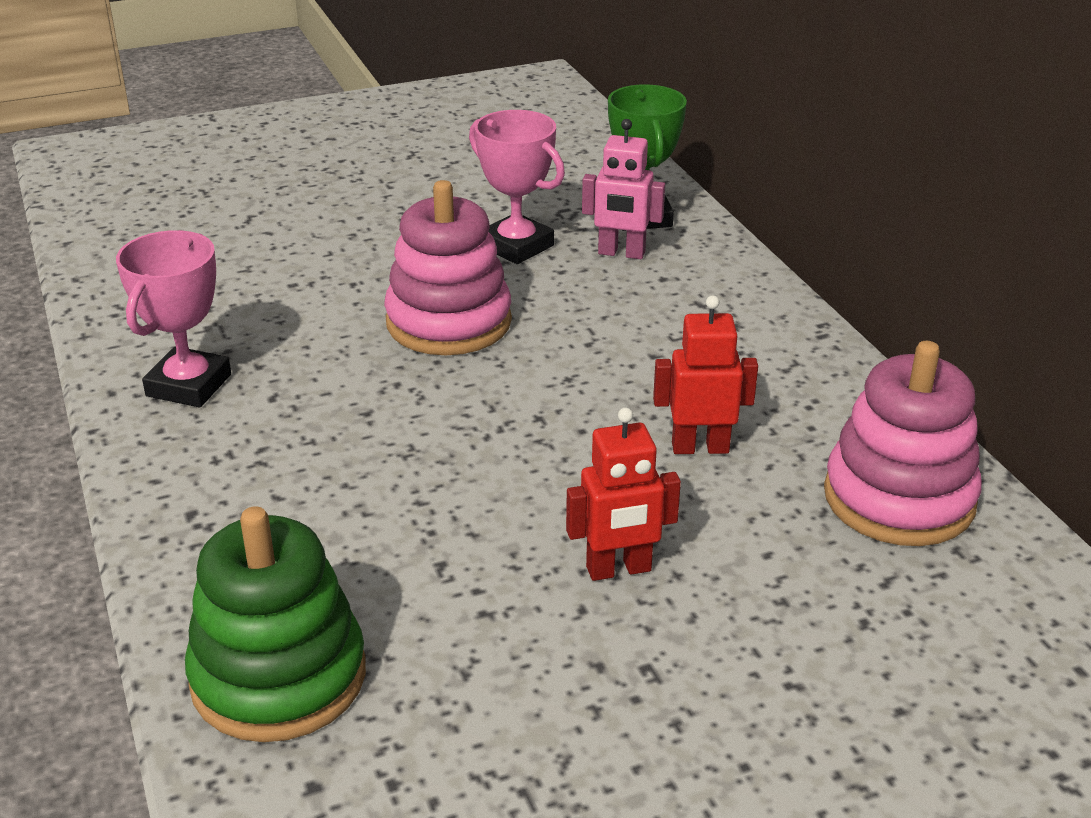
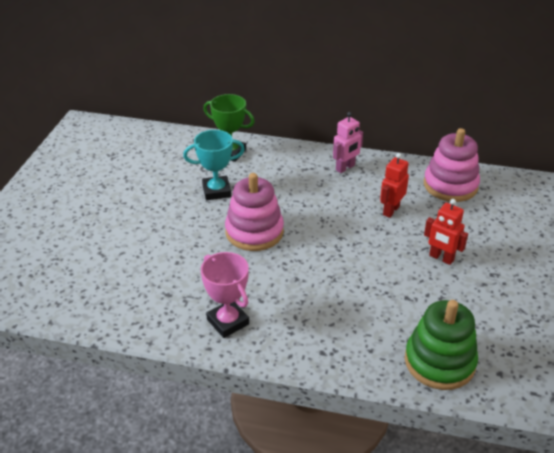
camera: 55 degrees left, 5 degrees up
pink trophy [469,110,565,264] -> turquoise trophy [183,130,245,200]
red robot [566,407,681,581] -> red robot turned 105 degrees clockwise [424,199,468,265]
pink robot [582,119,665,259] -> pink robot moved to [333,112,363,173]

